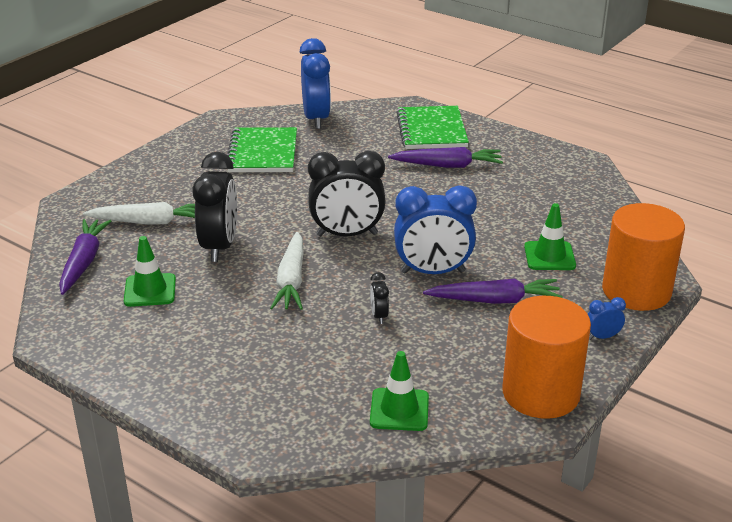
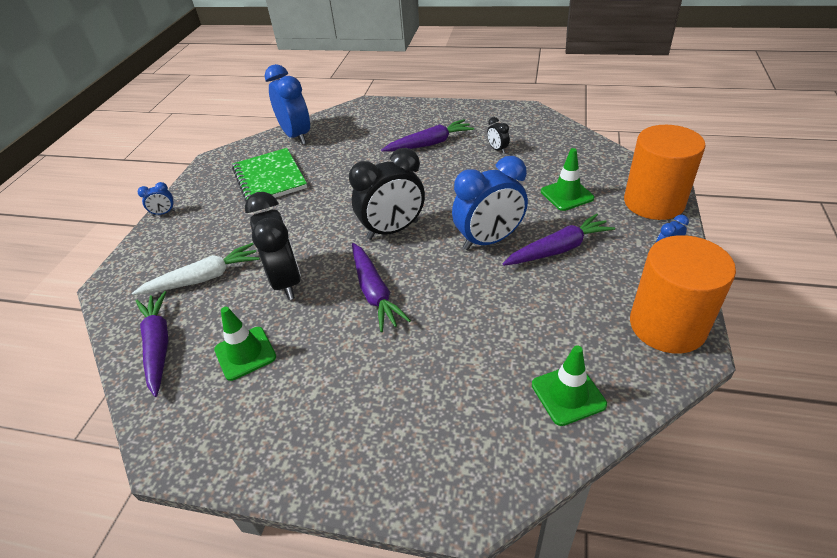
camera: 20 degrees left, 10 degrees up
white carrot [270,232,303,310] -> purple carrot [352,243,411,332]
black clock [370,272,389,324] -> black clock moved to [487,117,510,154]
green notebook [396,106,469,149] -> none
none -> blue clock [138,182,175,216]

